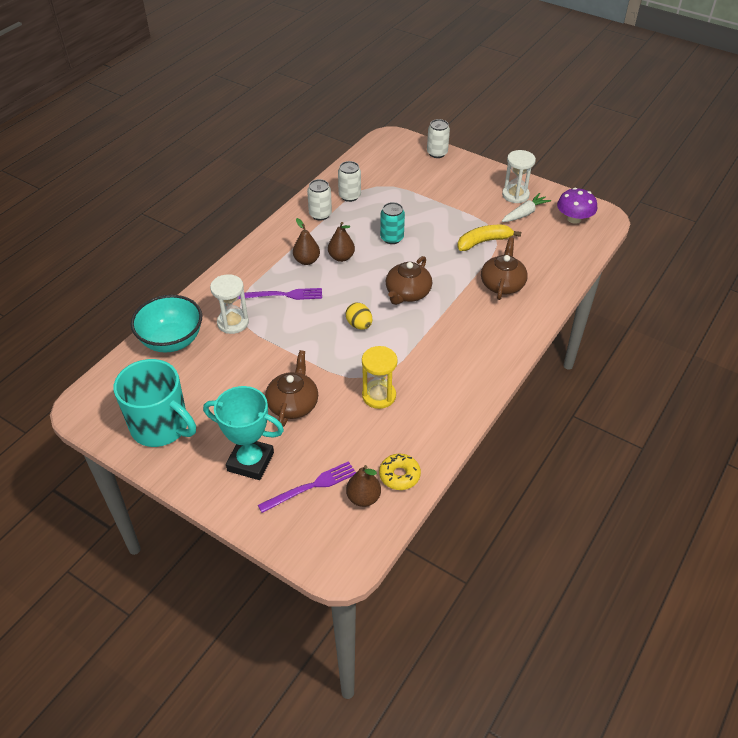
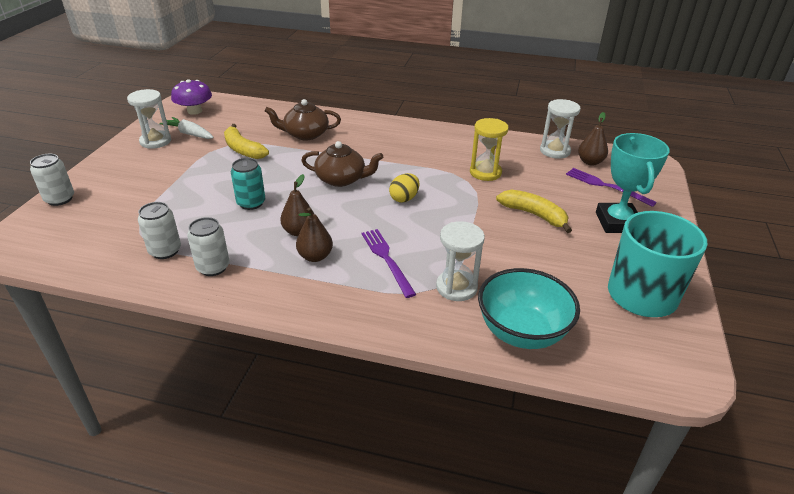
camera: 110 degrees left, 10 degrees down
brown teapot [265,350,318,427] -> yellow banana [496,190,572,233]
yellow donut [379,454,421,490] -> white hourglass [540,99,581,159]

